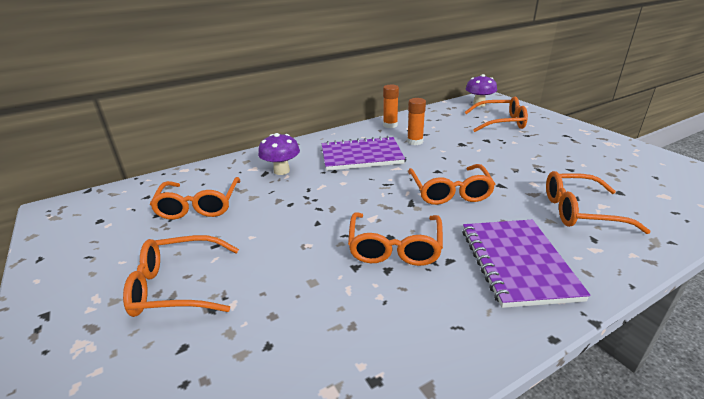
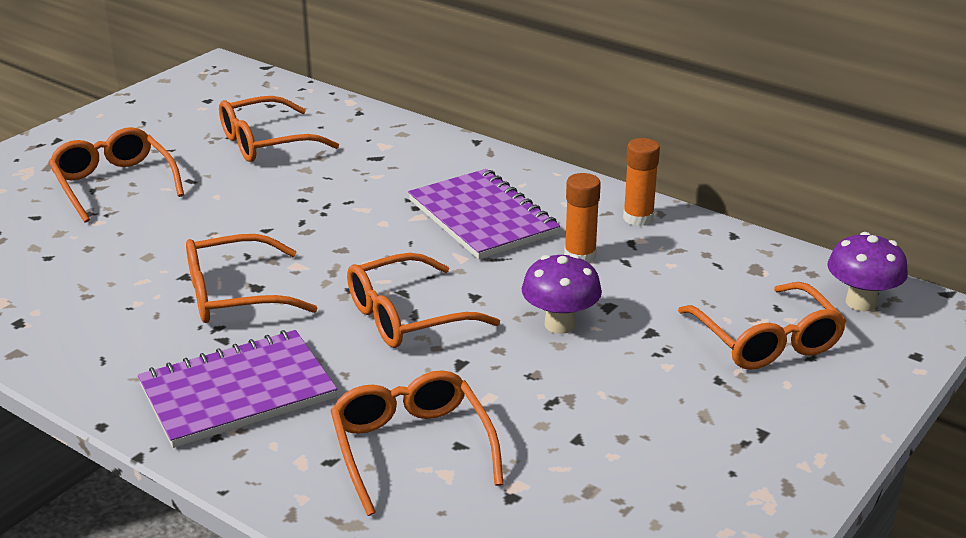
camera: 65 degrees right, 0 degrees up
purple mushroom [258,133,300,175] -> purple mushroom moved to [521,254,602,334]

